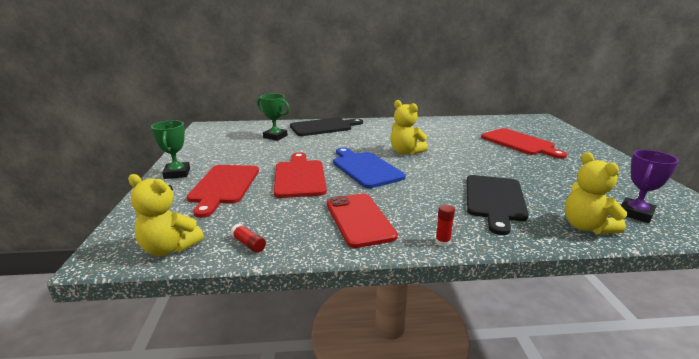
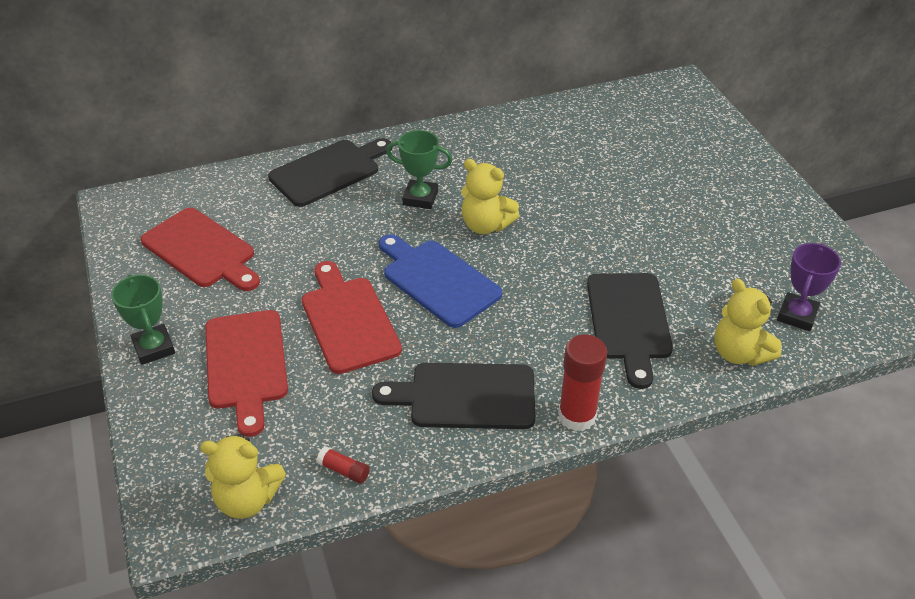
camera: 15 degrees left, 20 degrees up
green trophy [257,94,290,141] -> green trophy moved to [386,130,452,209]
red phone [327,193,398,248] -> black cutting board [372,363,535,429]
red glue stick [435,204,455,247] -> red glue stick [558,334,607,431], size x2.09
red cutting board [481,128,567,159] -> red cutting board moved to [141,208,260,291]

